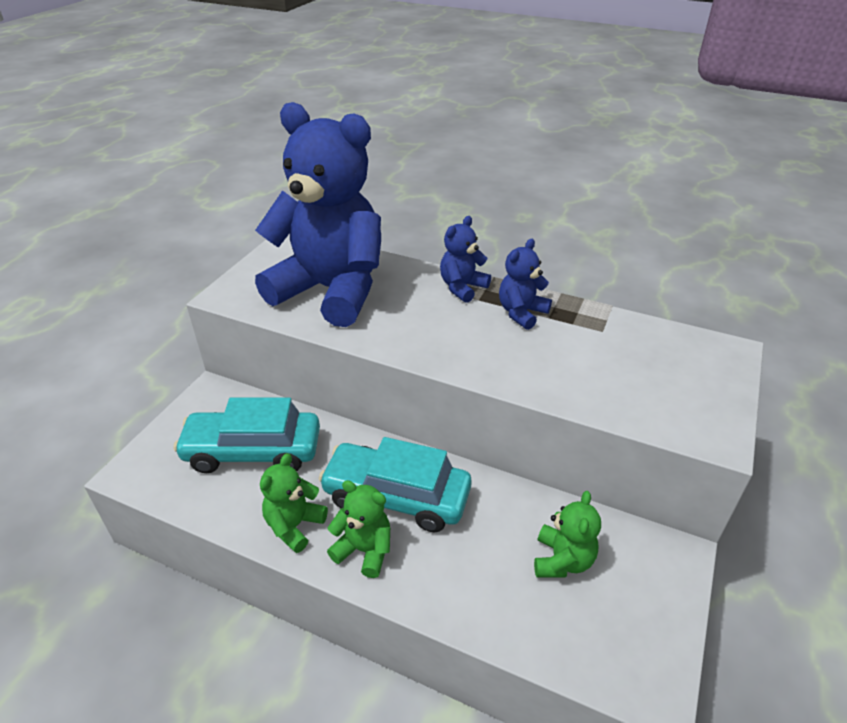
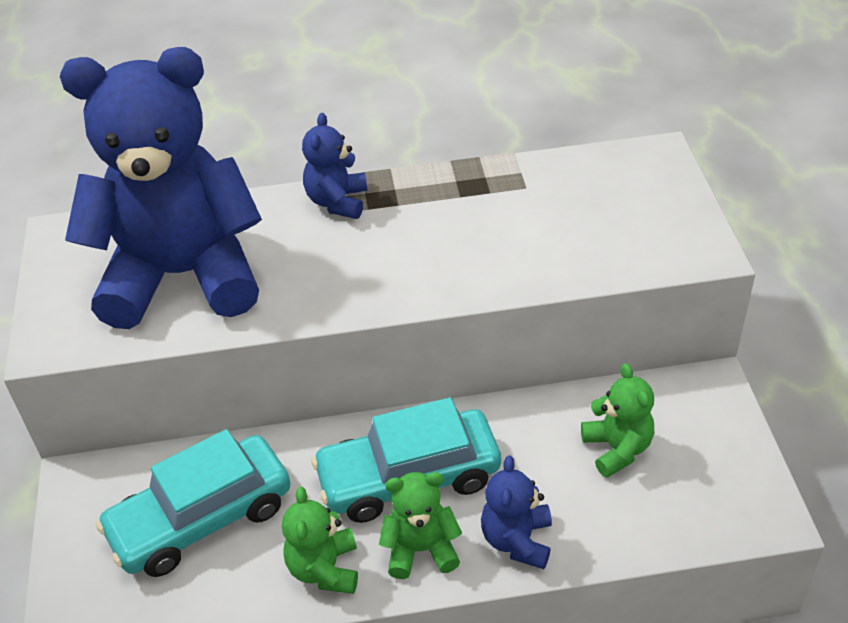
camera: 30 degrees left, 5 degrees up
blue teddy bear [499,239,552,330] -> blue teddy bear moved to [481,455,552,569]

